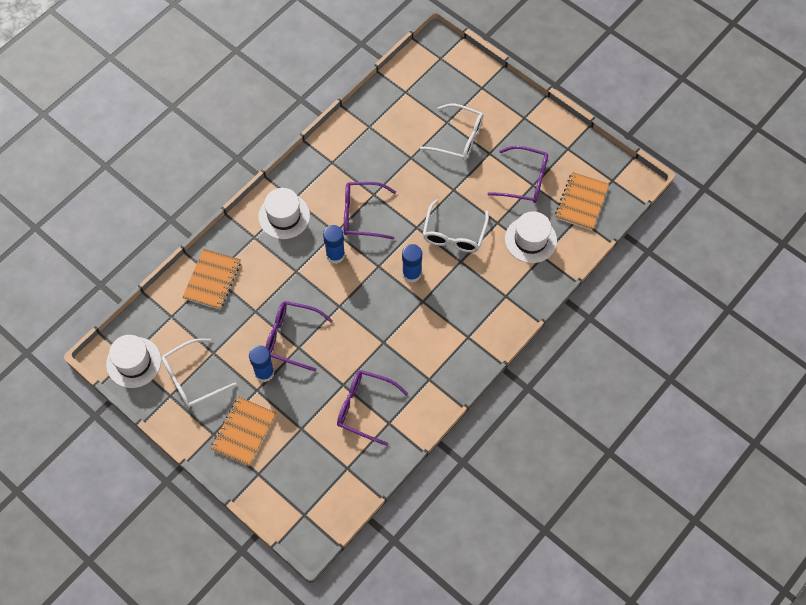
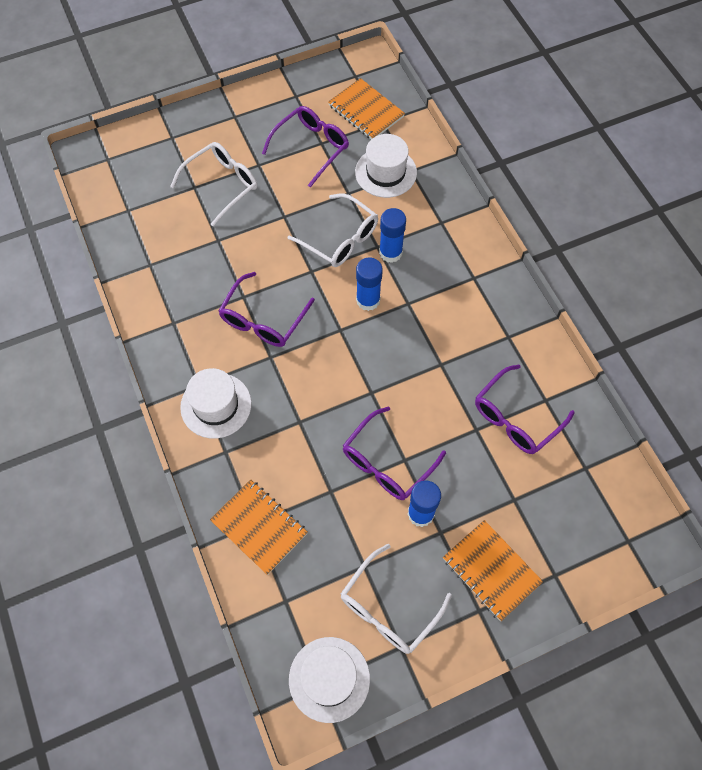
camera: 65 degrees left, 0 degrees up
white glasses [161,338,236,408] -> white glasses turned 45 degrees clockwise [341,544,452,654]
blue glue stick [323,225,345,264] -> blue glue stick moved to [379,208,406,263]

